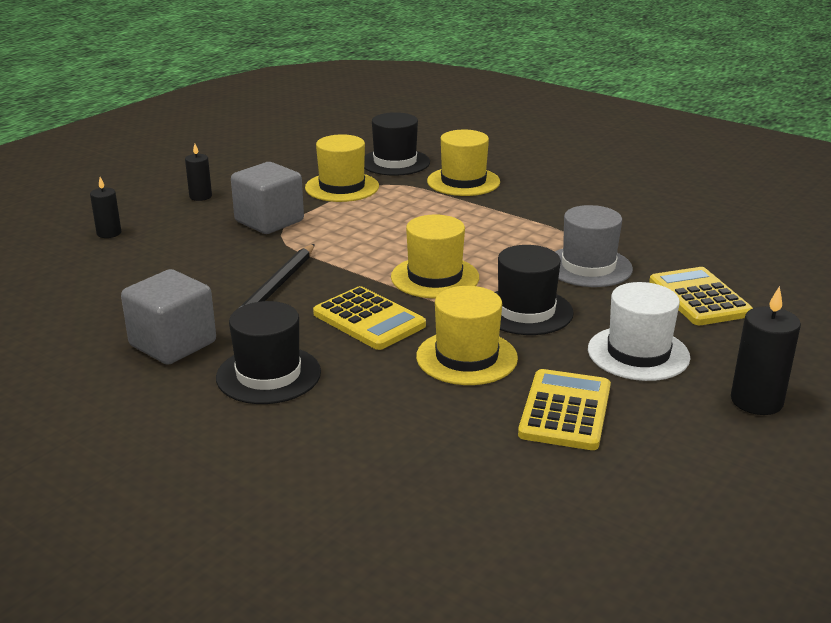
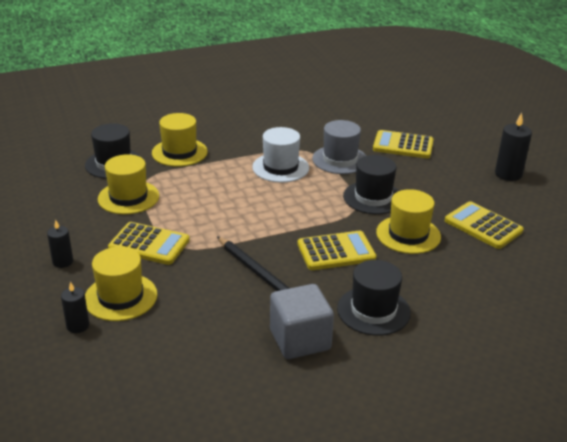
camera: 60 degrees left, 5 degrees up
grey cube [231,162,304,234] -> yellow calculator [108,222,190,265]
yellow hat [391,215,479,298] -> yellow hat moved to [85,247,157,321]
white hat [588,282,690,381] -> white hat moved to [252,127,309,183]

